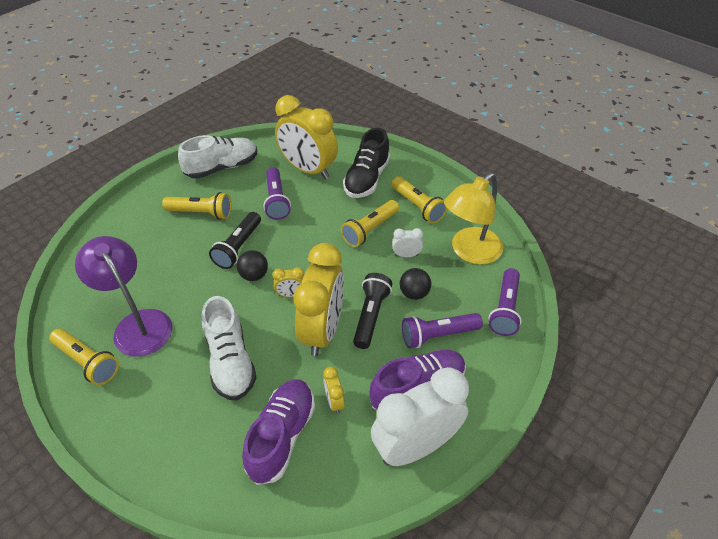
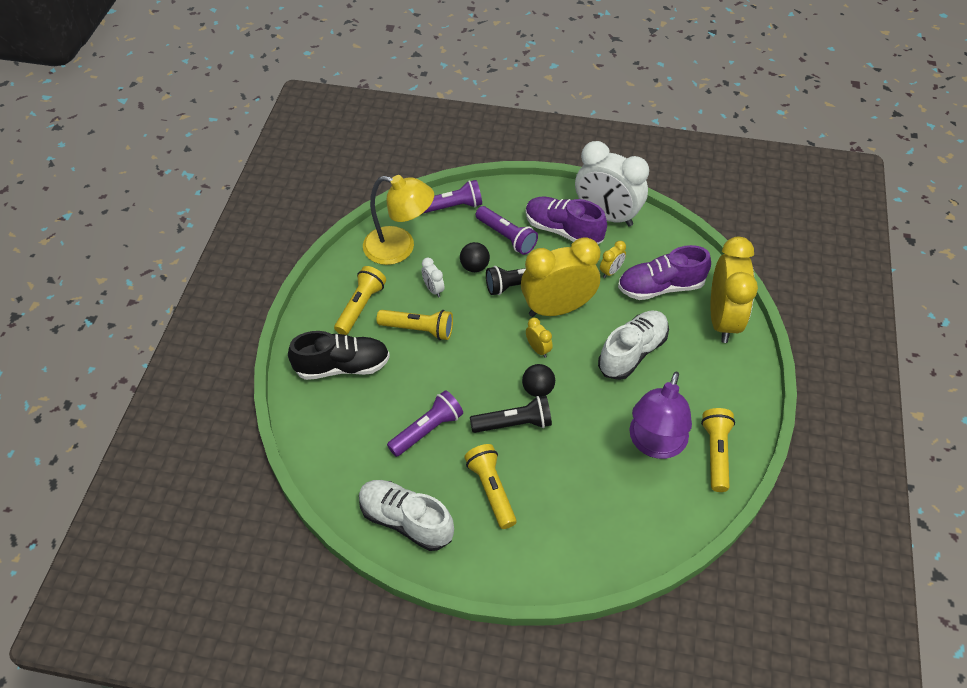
camera: 120 degrees left, 5 degrees up
yellow clock [275,95,338,179] -> yellow clock moved to [711,237,758,343]

